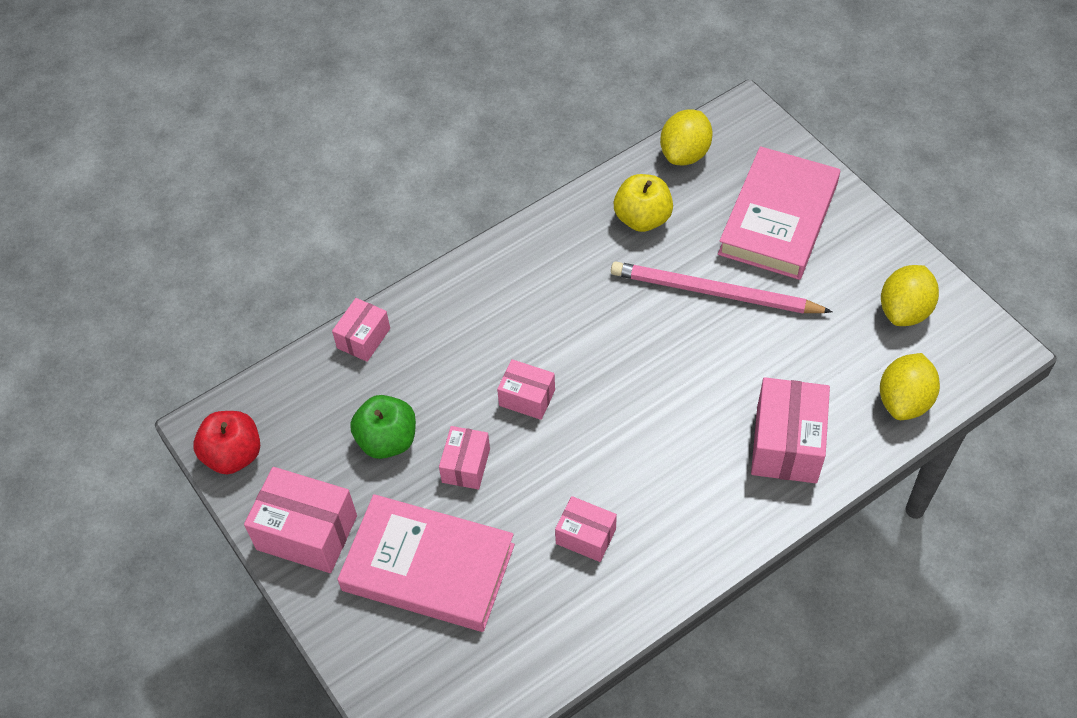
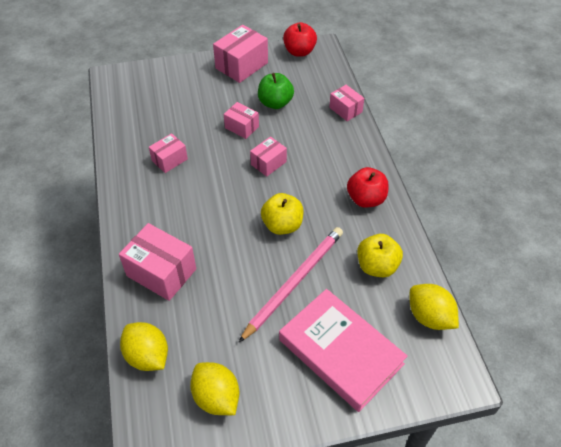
camera: 110 degrees right, 5 degrees down
pink book [337,494,515,632] -> none
none -> yellow apple [261,193,303,235]
none -> red apple [347,167,389,208]

